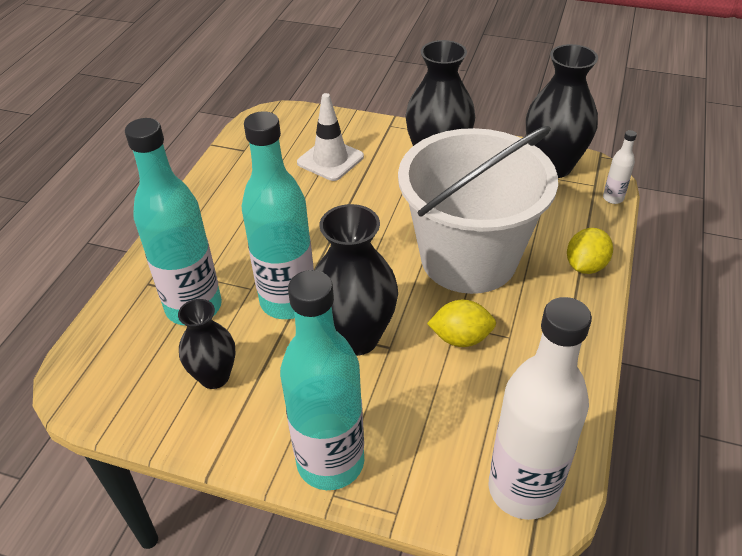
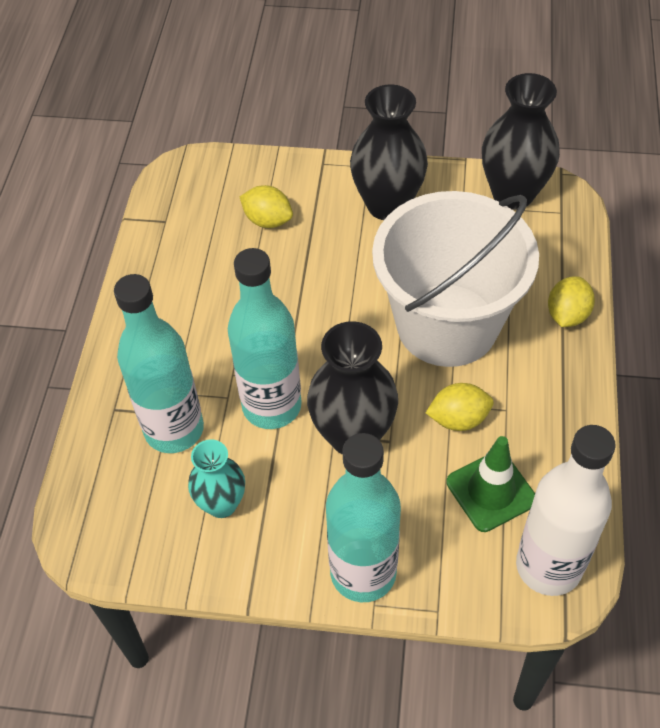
camera: 10 degrees left, 10 degrees up
black vase [178,299,235,389] -> turquoise vase [188,439,245,518]
white traffic cone [297,93,364,181] -> yellow lemon [240,185,293,228]
white bottle [603,130,637,204] -> none
none -> green traffic cone [446,436,535,532]

